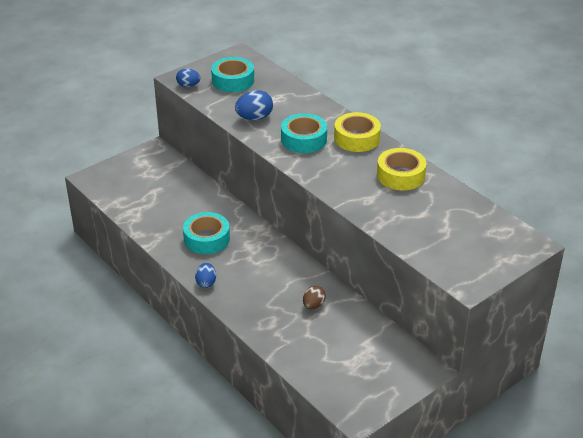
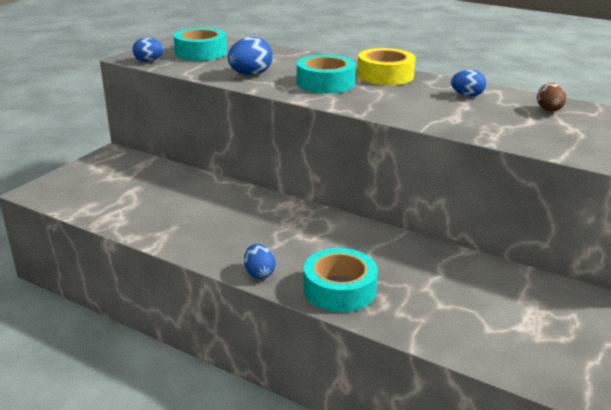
camera: 20 degrees left, 10 degrees down
turquoise tape [183,212,230,254] -> turquoise tape moved to [304,248,378,312]
brown egg [303,286,326,309] -> brown egg moved to [537,83,567,112]
yellow tape [377,148,426,190] -> blue egg [451,70,487,97]

